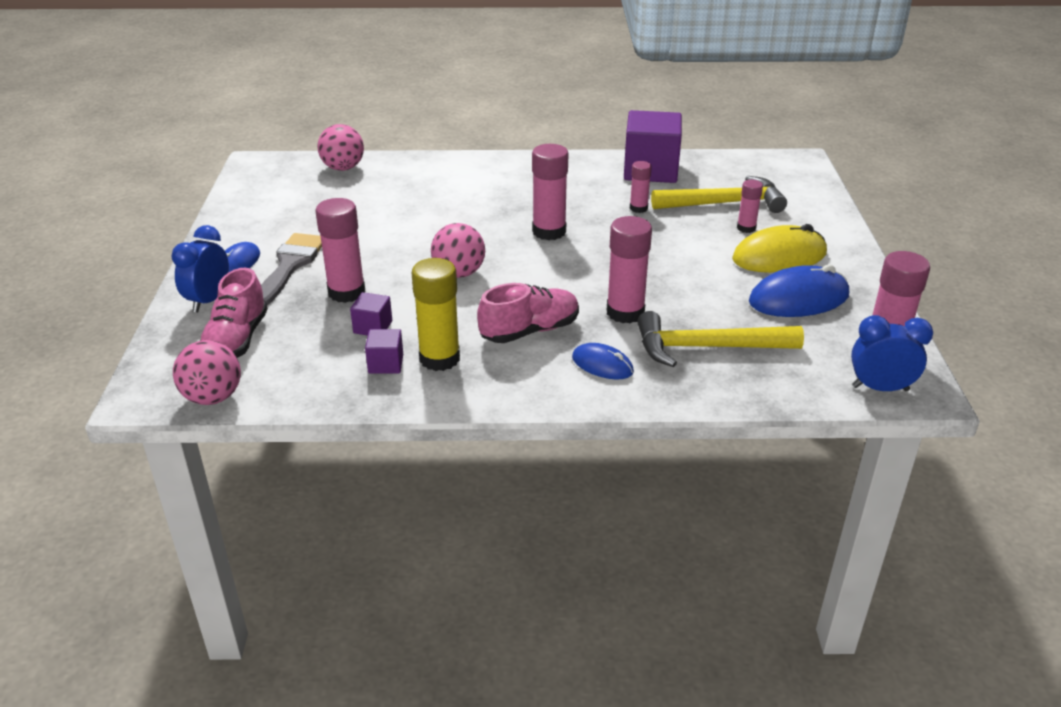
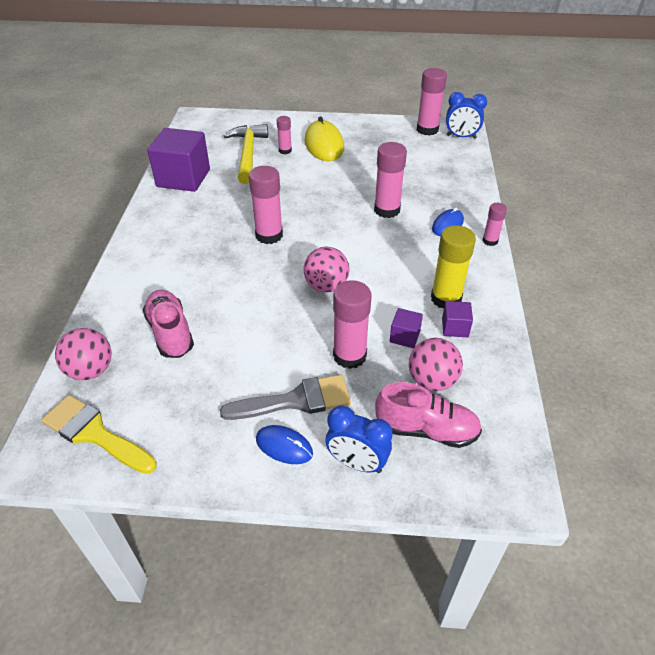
camera: 85 degrees left, 10 degrees up
pink ball [173,340,241,405] -> pink ball moved to [409,338,463,391]
grey brush [261,233,322,305] -> grey brush turned 150 degrees clockwise [220,375,351,420]
pink shoe [477,283,579,343] -> pink shoe moved to [143,290,194,358]
pink glue stick [630,161,652,213] -> pink glue stick moved to [482,203,507,246]
yellow hammer [637,311,804,367] -> none
blue mouse [749,264,849,317] -> none
blue clock [851,315,933,391] -> blue clock turned 90 degrees counterclockwise [446,92,487,139]
none -> yellow brush [41,395,157,474]

